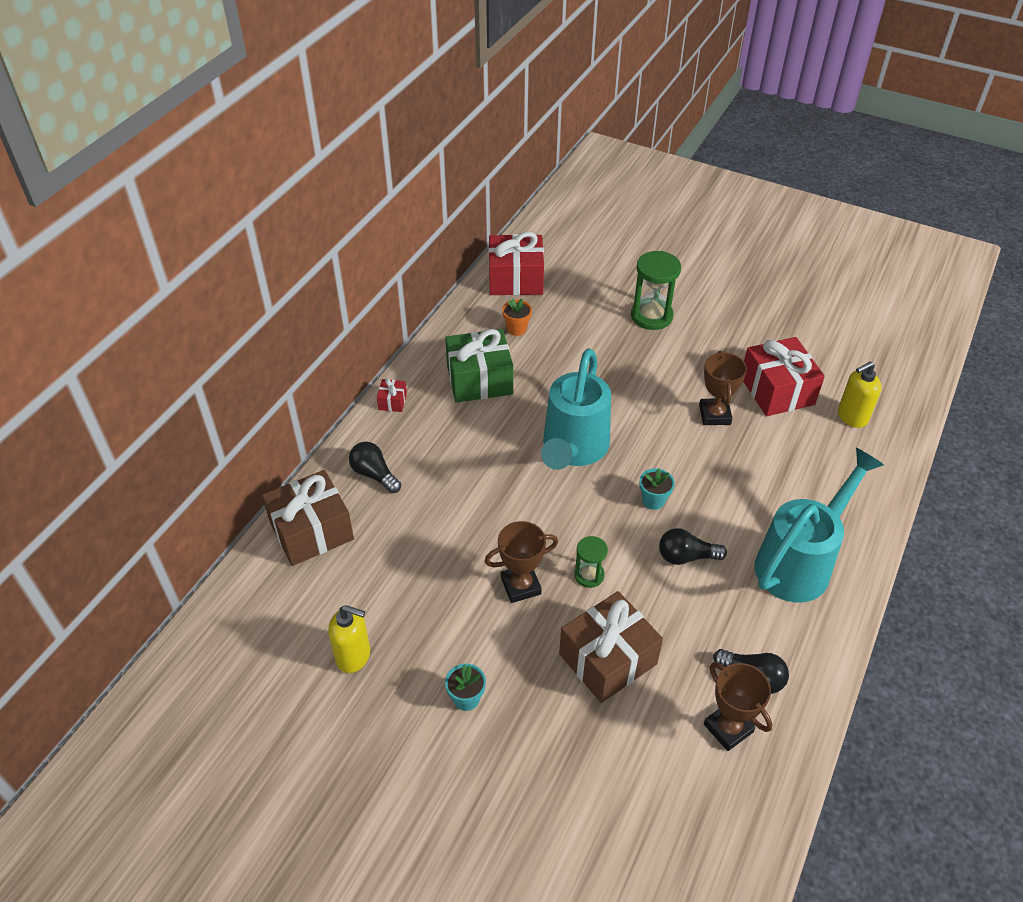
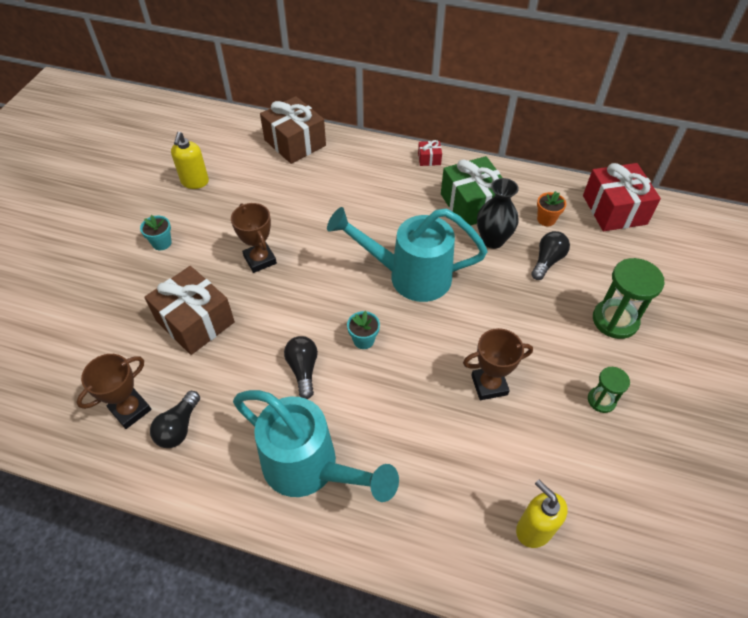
camera: 80 degrees right, 5 degrees up
black light bulb [349,442,401,493] -> black light bulb moved to [531,231,570,280]
green hourglass [574,536,608,588] -> green hourglass moved to [588,367,630,413]
red gift [743,337,825,416] -> none
none -> black vase [477,178,519,249]

